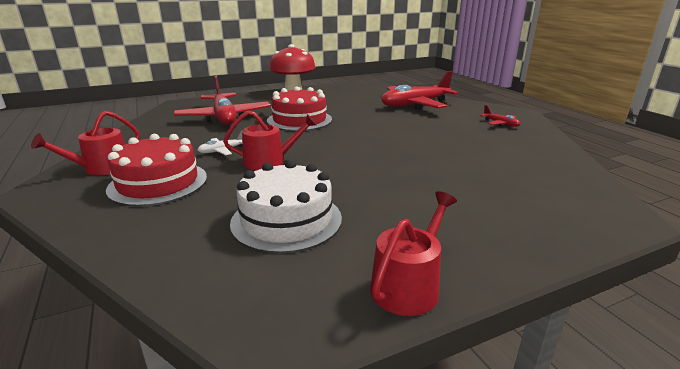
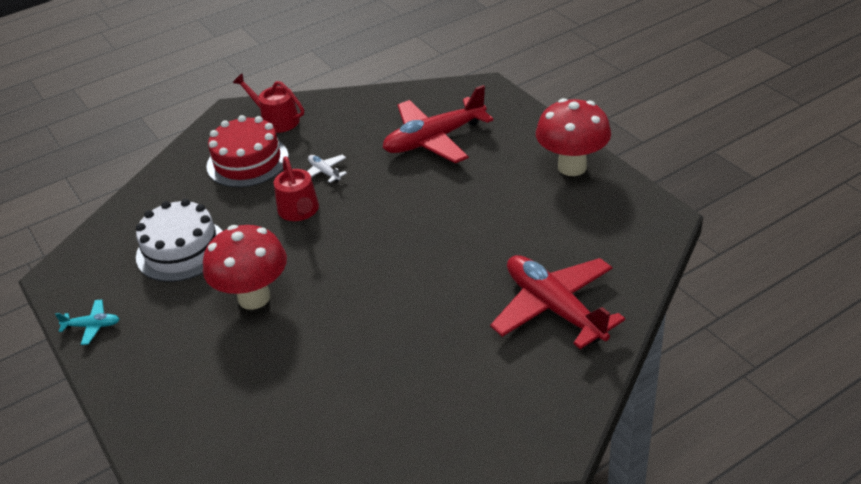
camera: 85 degrees right, 15 degrees up
red cake [267,87,332,131] -> none
red watering can [370,191,457,316] -> turquoise plane [55,300,119,345]
red plane [480,105,520,127] -> none
none -> red mushroom [203,225,287,310]

